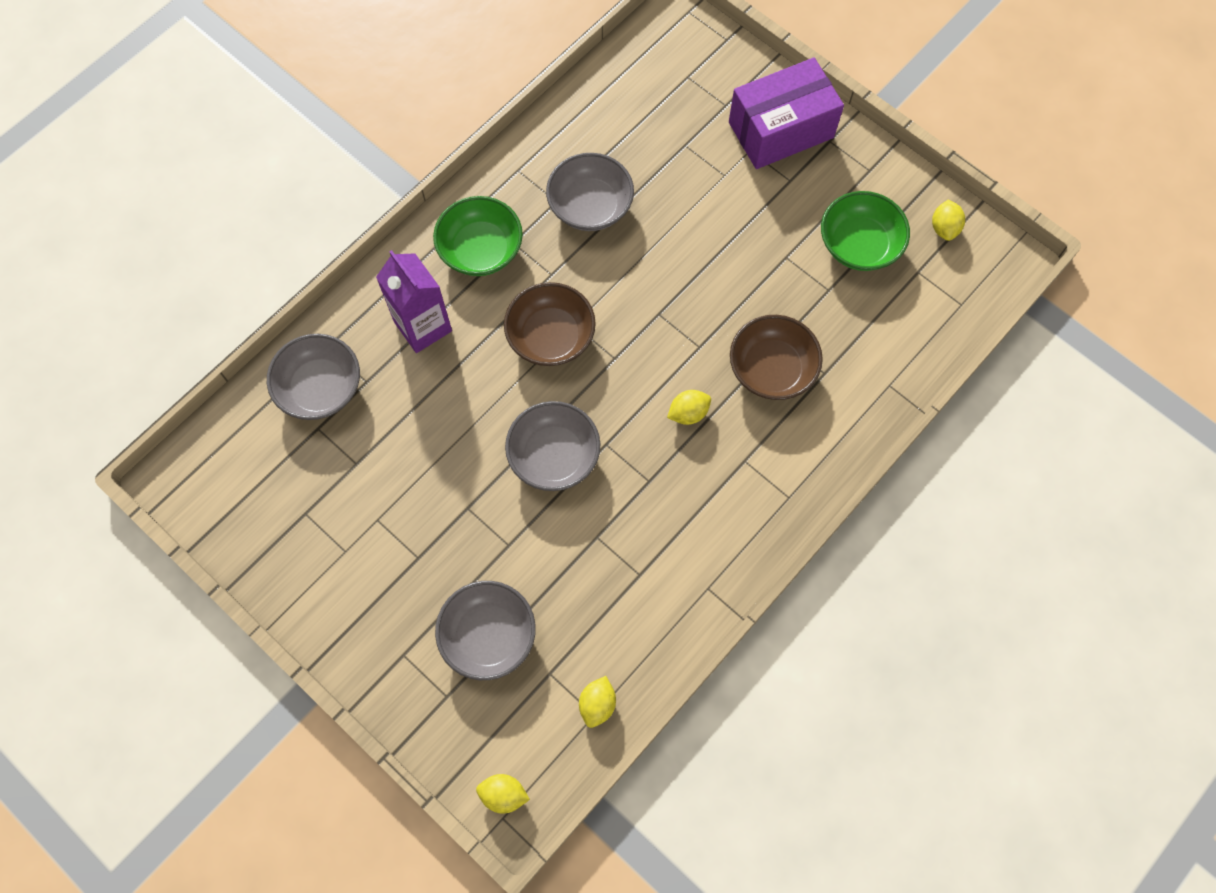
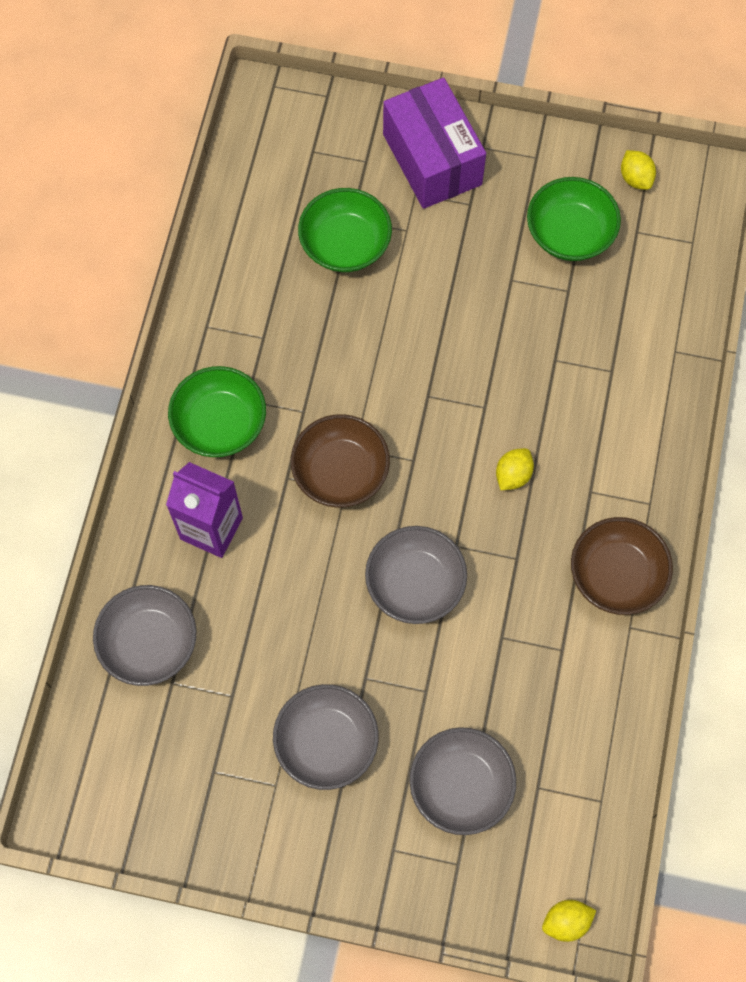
camera: 30 degrees left, 0 degrees up
grey bowl [546,153,634,231] -> grey bowl moved to [273,684,379,790]
yellow lemon [579,676,616,728] -> none
purple box [729,58,844,169] -> purple box turned 60 degrees counterclockwise [383,78,486,209]
brown bowl [730,315,823,400] -> brown bowl moved to [571,517,673,615]
none -> green bowl [298,188,392,272]

